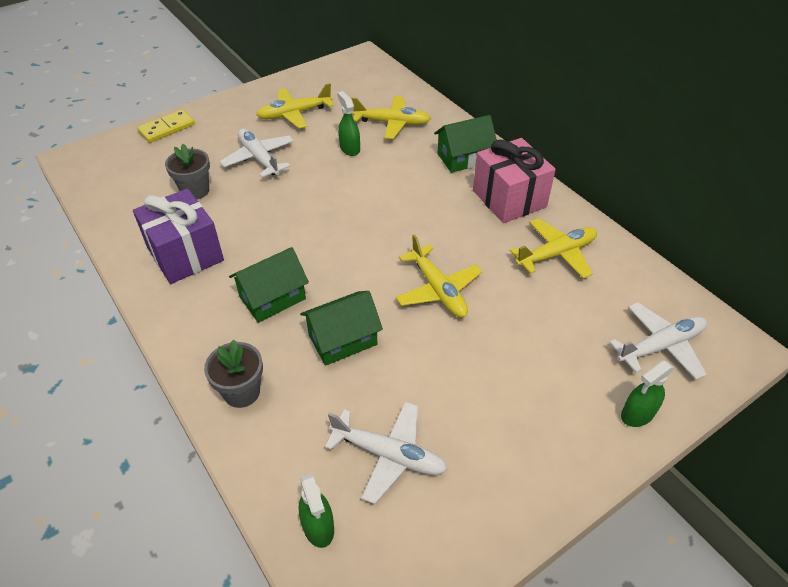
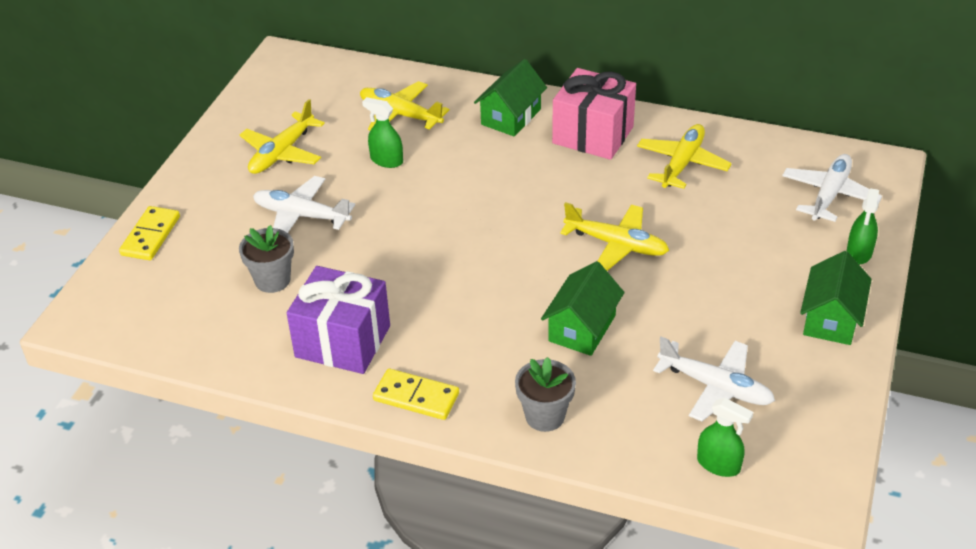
camera: 35 degrees left, 5 degrees down
green house [229,247,309,323] -> green house moved to [800,251,872,345]
white plane [324,402,447,504] -> white plane turned 45 degrees clockwise [653,337,775,421]
yellow plane [351,96,431,139] -> yellow plane turned 120 degrees counterclockwise [360,81,449,130]
none -> yellow domino [373,369,459,420]

